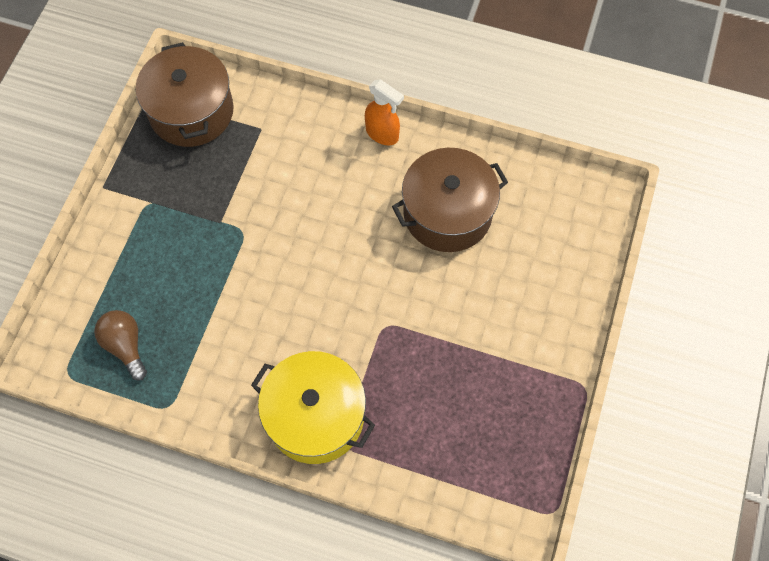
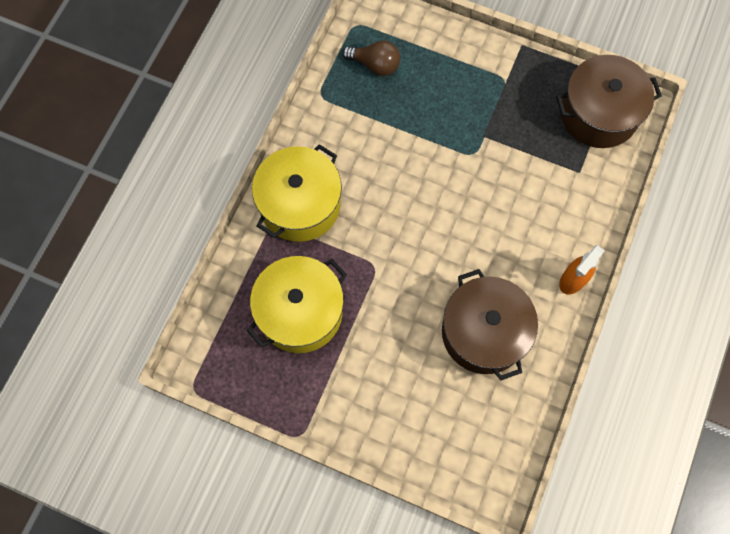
camera: 95 degrees right, 5 degrees up
brown light bulb [94,310,147,381] -> brown light bulb turned 45 degrees clockwise [342,40,400,76]
none -> yellow pot [247,256,347,353]

